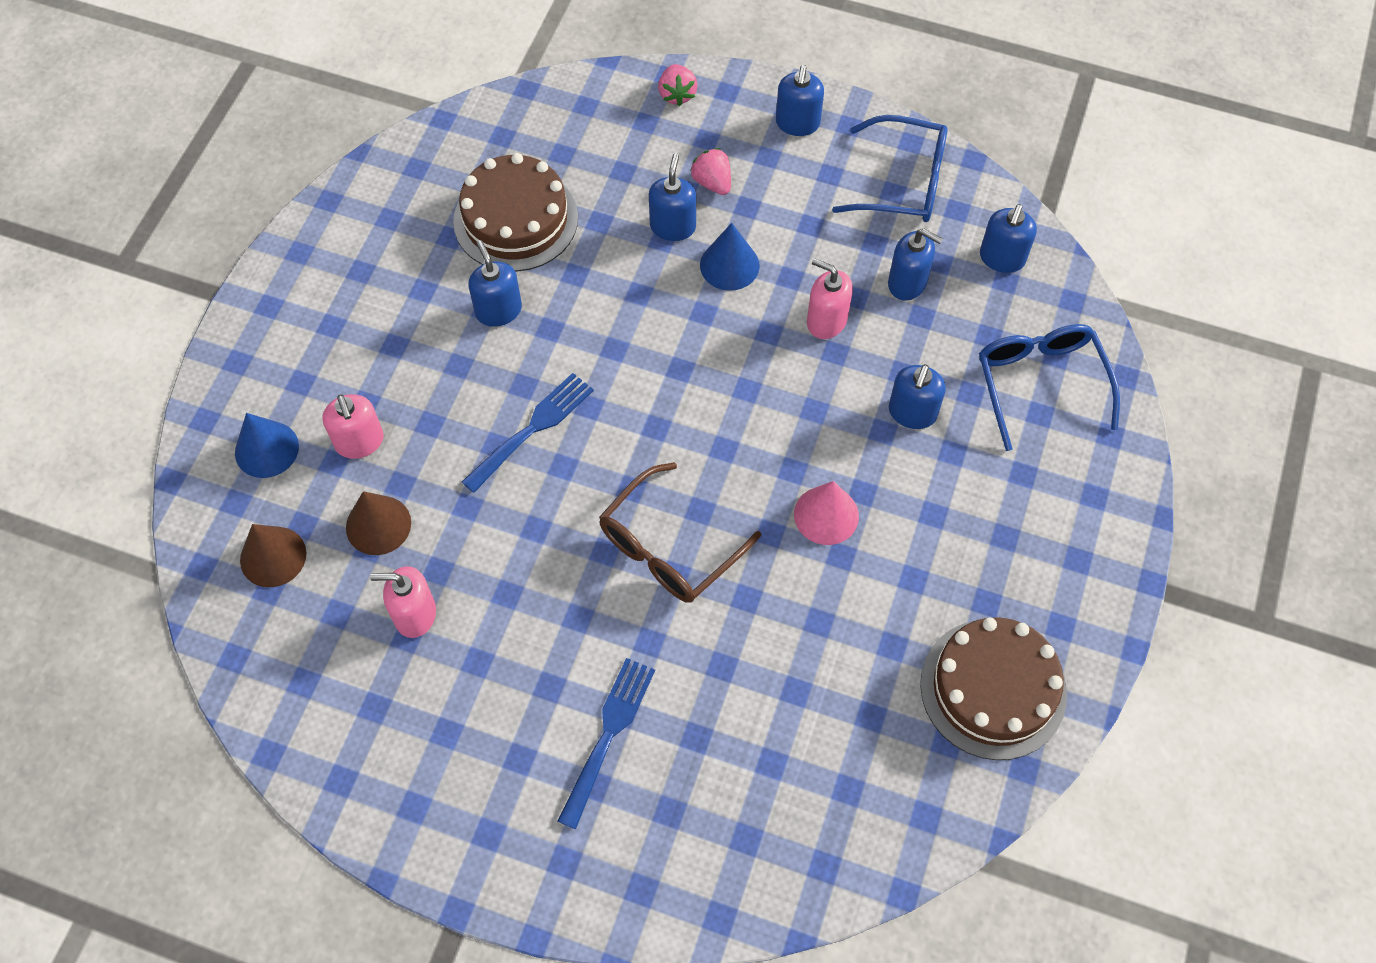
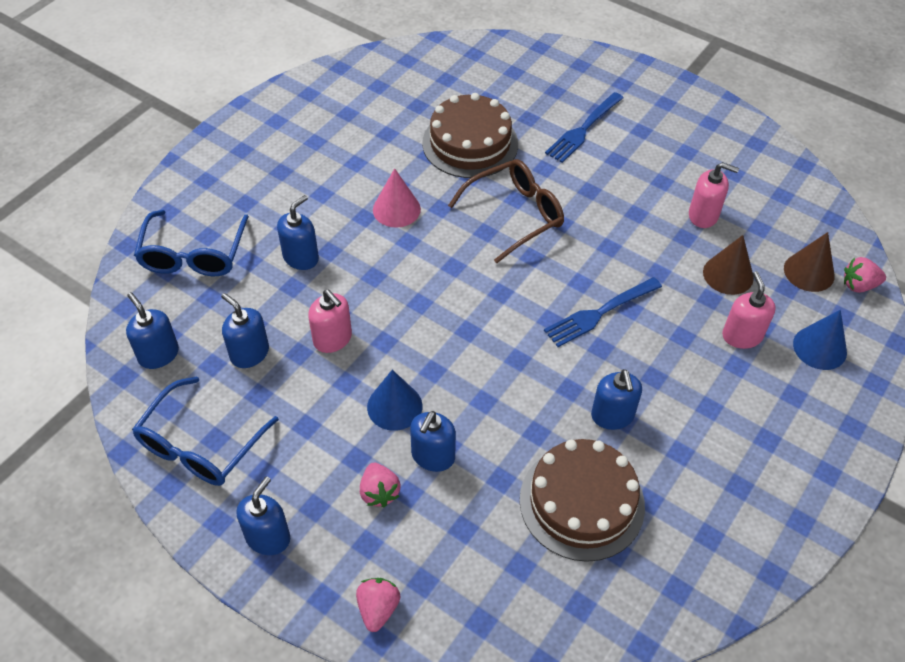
camera: 165 degrees left, 10 degrees down
blue glasses [832,115,947,222] -> blue glasses turned 90 degrees counterclockwise [132,376,279,486]
brown cake [920,617,1067,760] -> brown cake moved to [422,93,518,178]
blue soap dispenser [980,204,1037,273] -> blue soap dispenser turned 75 degrees counterclockwise [126,292,179,369]
none -> pink strawberry [844,257,886,293]

